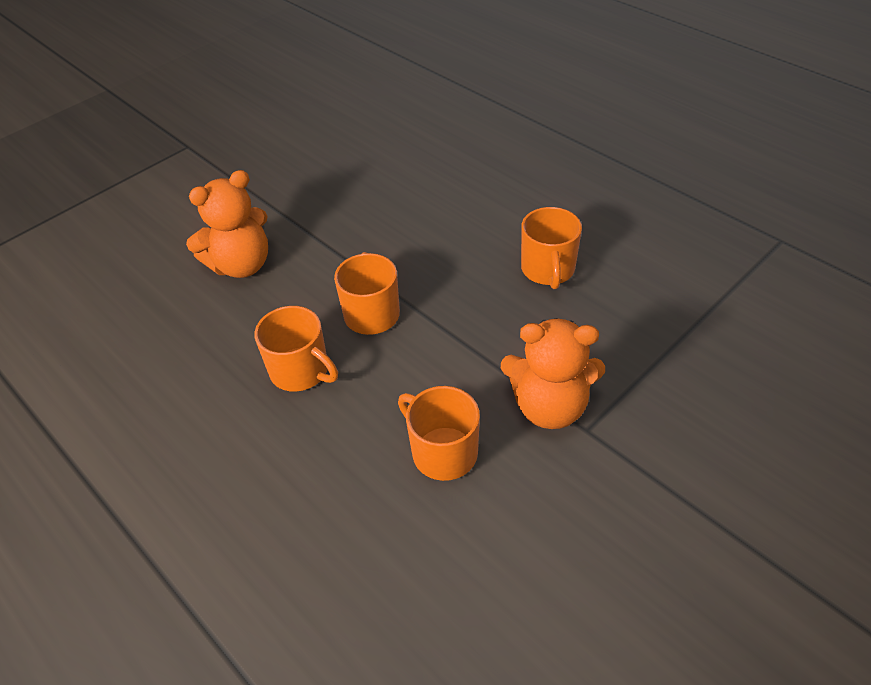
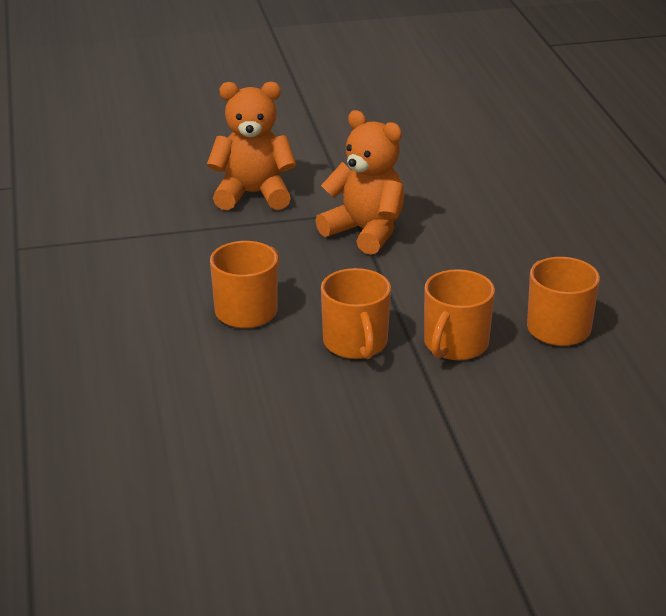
camera: 150 degrees left, 15 degrees down
orange teddy bear [186,170,268,278] -> orange teddy bear moved to [207,82,296,210]
orange mug [398,386,480,481] -> orange mug moved to [321,268,391,359]

